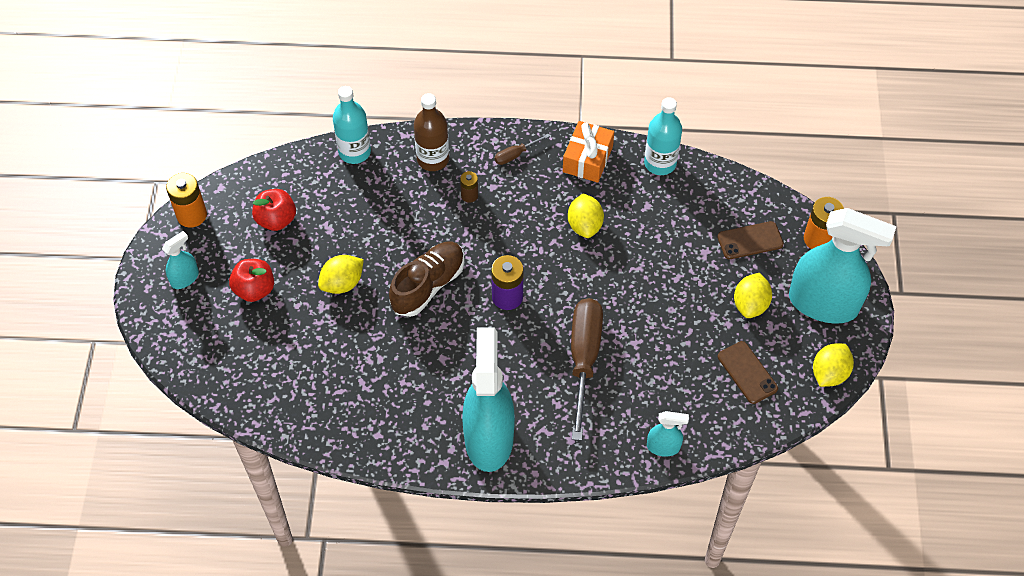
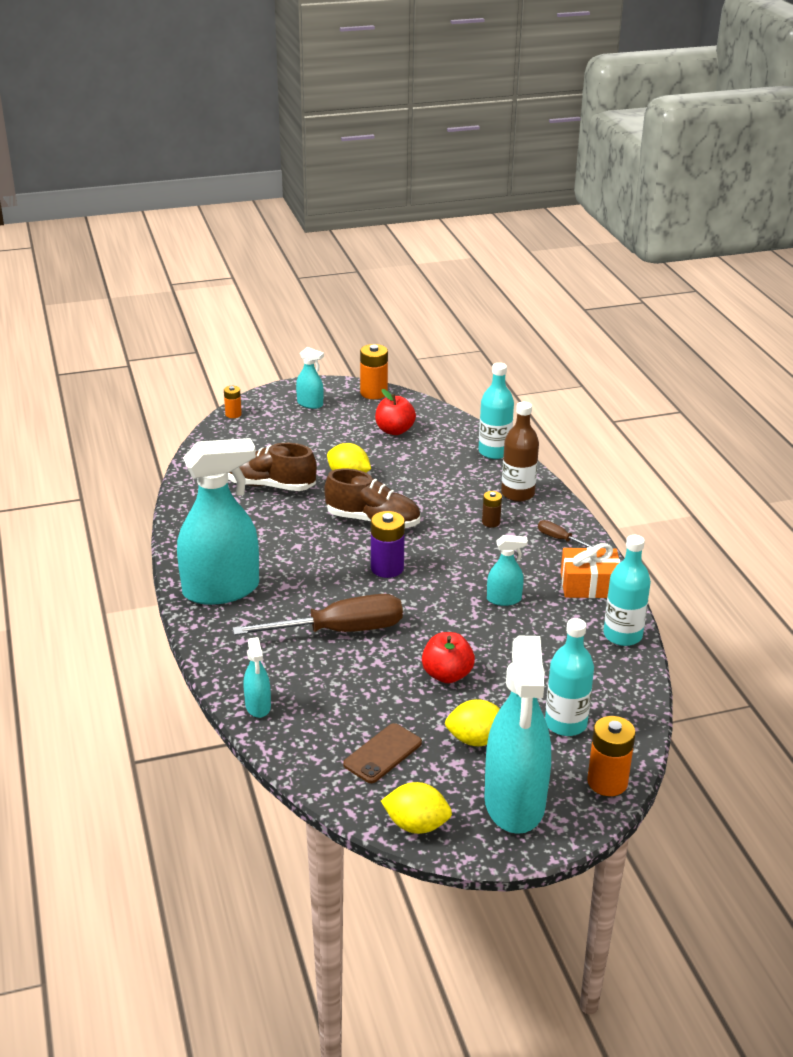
camera: 70 degrees right, 25 degrees down
red apple [229,259,274,302] -> red apple moved to [422,632,475,683]
yellow lemon [568,194,604,238] -> turquoise spray bottle [487,535,528,606]
brown phone [717,221,784,259] -> turquoise bottle [545,618,594,736]
none -> orange battery [224,386,242,418]
none -> brown shoe [228,443,317,491]

